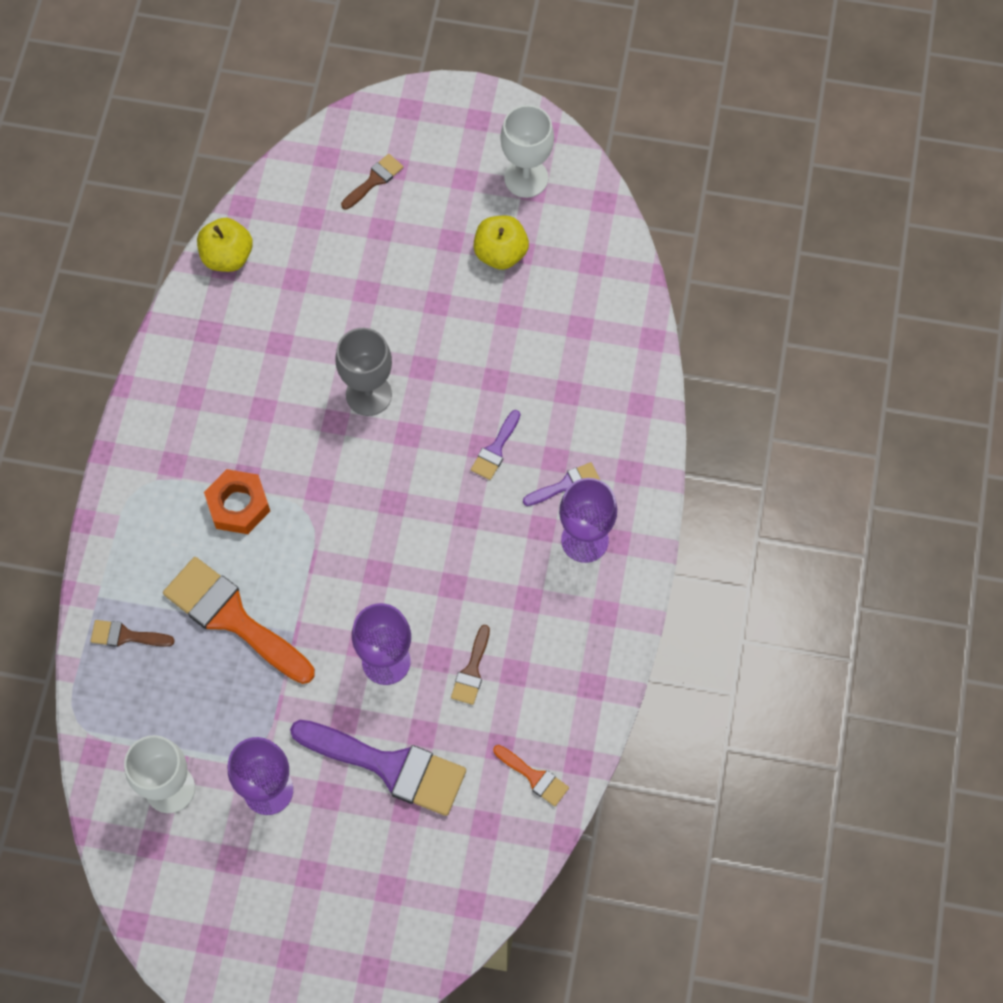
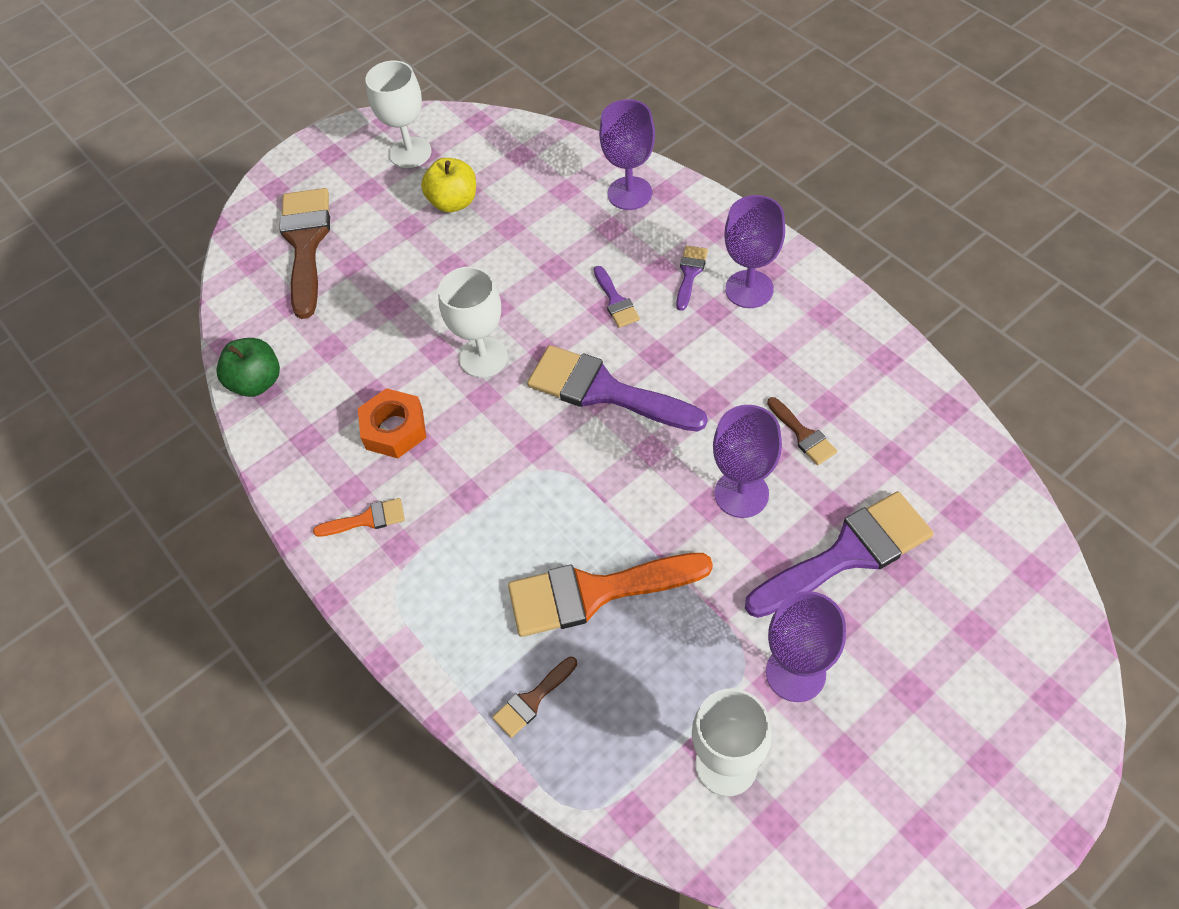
camera: 45 degrees left, 10 degrees down
yellow apple [197,218,253,272] -> green apple [216,338,280,397]
orange nut [204,469,270,534] -> orange nut moved to [358,388,426,458]
grey goblet [336,328,392,416] -> white goblet [438,266,508,378]
brown brush [341,154,403,210] -> brown brush [280,188,330,319], size x2.13
orange brush [493,745,569,806] -> orange brush moved to [313,498,405,537]
none -> purple brush [527,345,708,432]
none -> purple goblet [599,99,655,210]

